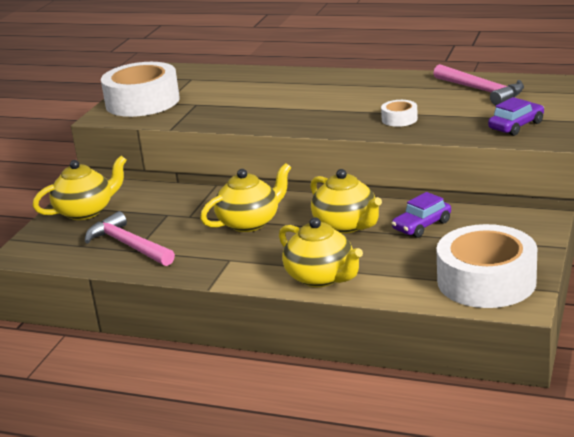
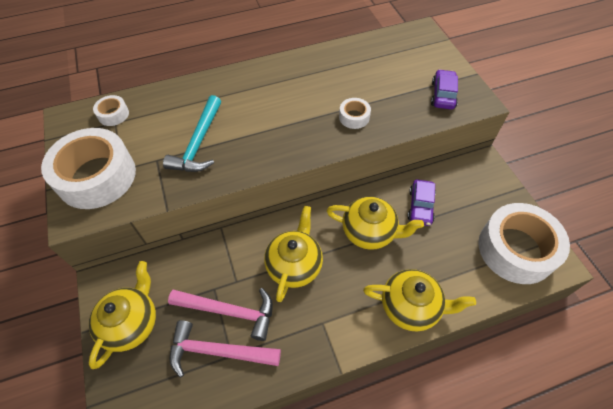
camera: 40 degrees left, 30 degrees up
pink hammer [433,64,524,105] -> pink hammer moved to [168,288,273,341]
none -> white tape [93,95,129,126]
none -> turquoise hammer [163,95,221,172]

